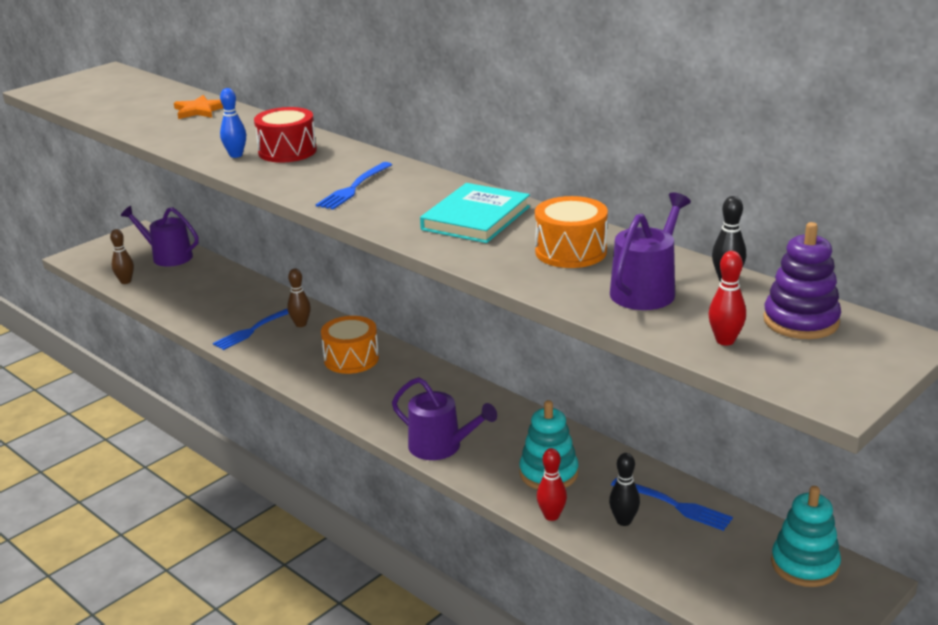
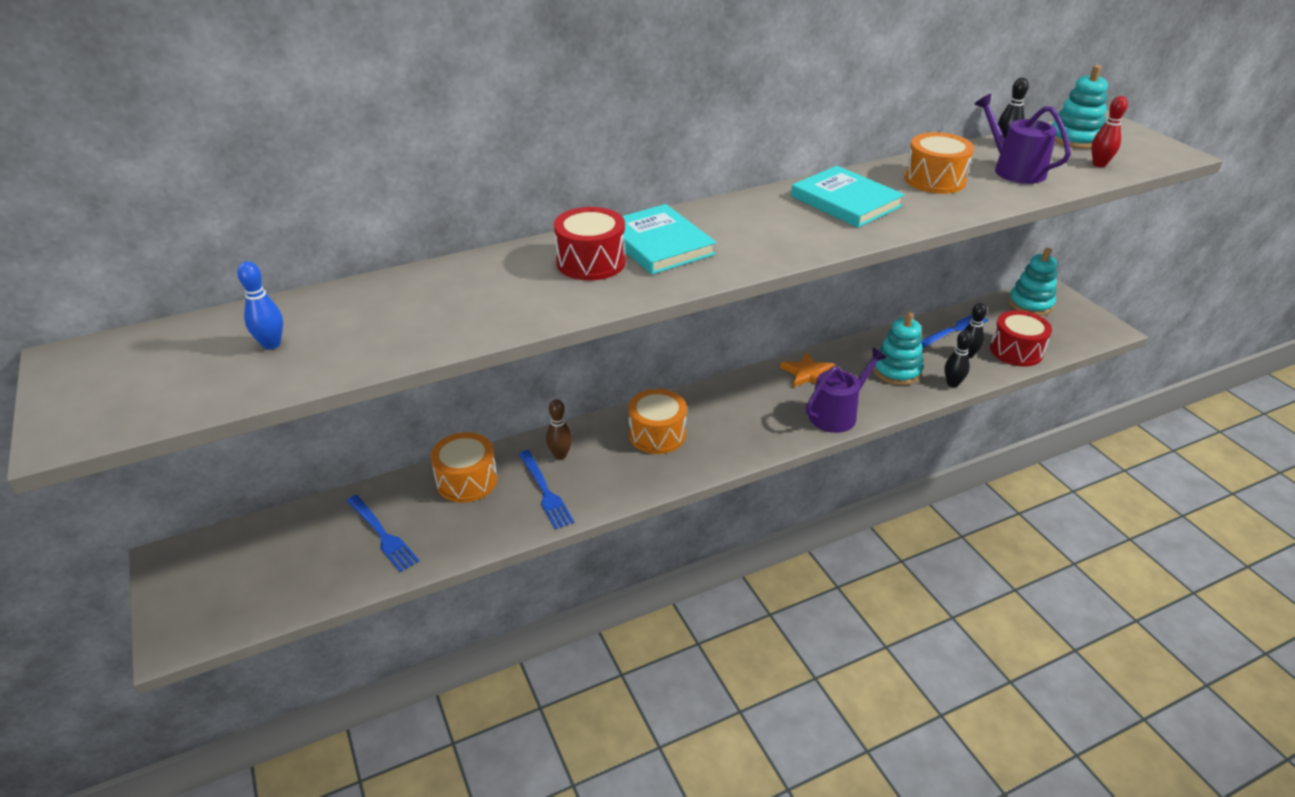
camera: 70 degrees left, 10 degrees up
brown bowling pin [110,229,134,284] -> none
purple watering can [121,206,199,267] -> none
orange star [174,95,223,119] -> orange star moved to [780,352,835,387]
blue bowling pin [220,88,246,158] -> blue bowling pin moved to [237,261,283,349]
blue fork [316,162,392,210] -> blue fork moved to [347,495,419,572]
red bowling pin [537,448,567,521] -> black bowling pin [944,330,973,387]
purple stacking toy [763,222,841,339] -> turquoise stacking toy [1052,65,1108,149]
none -> orange drum [431,432,497,503]
none -> turquoise book [622,204,716,275]
none -> red drum [990,310,1052,367]

